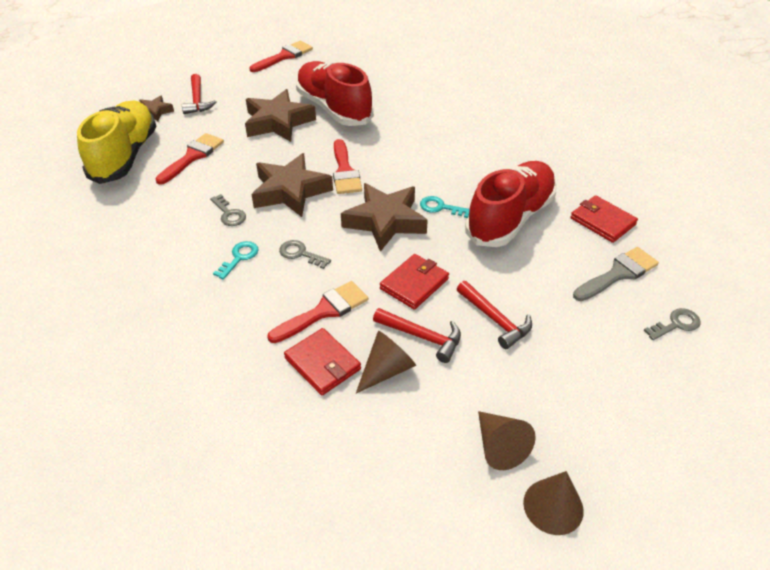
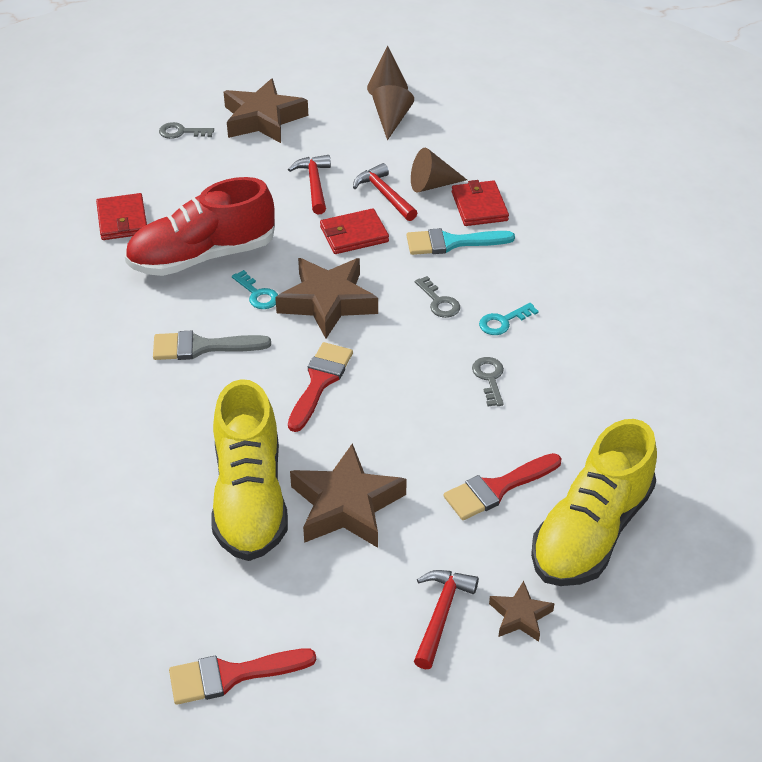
camera: 150 degrees left, 0 degrees up
brown star [251,153,333,217] -> brown star moved to [224,78,308,143]
red brush [267,281,368,343] -> turquoise brush [407,228,515,255]
red shoe [296,61,374,126] -> yellow shoe [212,379,288,561]
grey brush [573,247,659,301] -> grey brush moved to [153,331,271,360]

